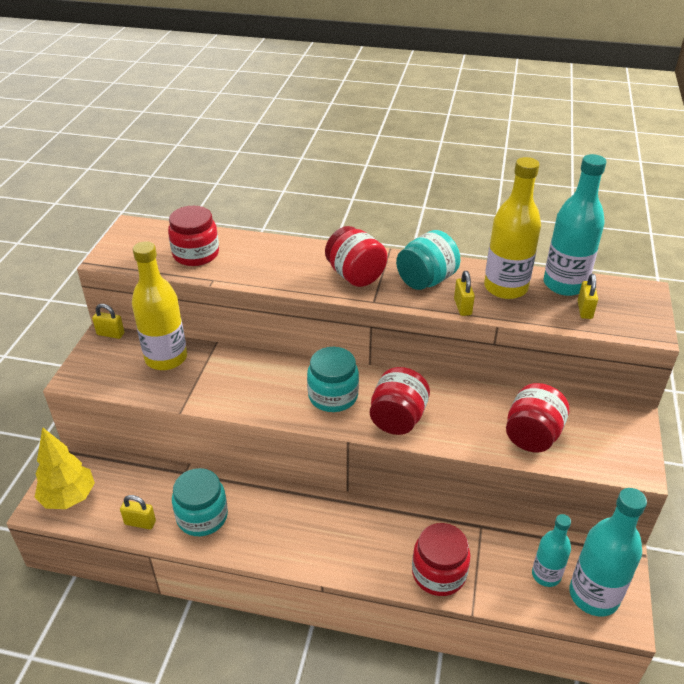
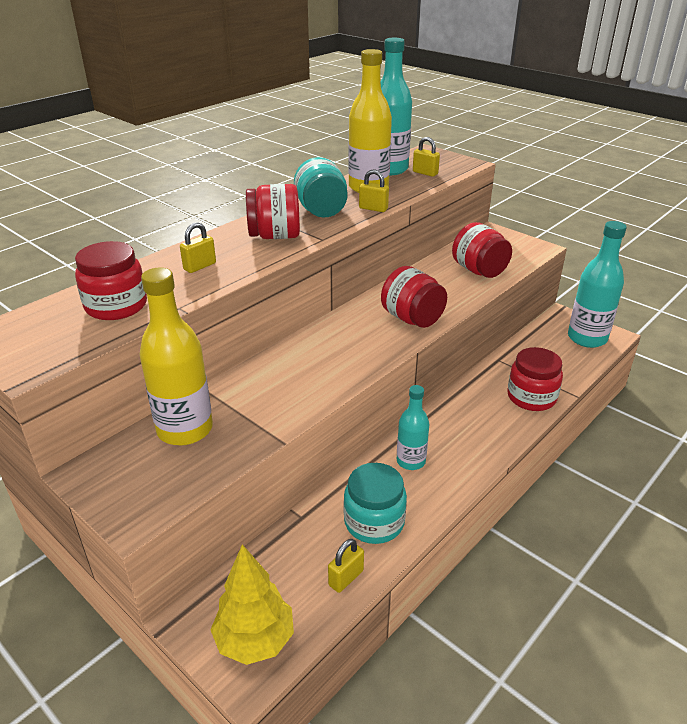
camera: 60 degrees left, 5 degrees down
yellow padlock [92,304,125,339] -> yellow padlock moved to [180,222,216,273]
turquoise jar [307,347,359,412] -> none
turquoise bottle [532,514,571,587] -> turquoise bottle moved to [397,385,429,470]

